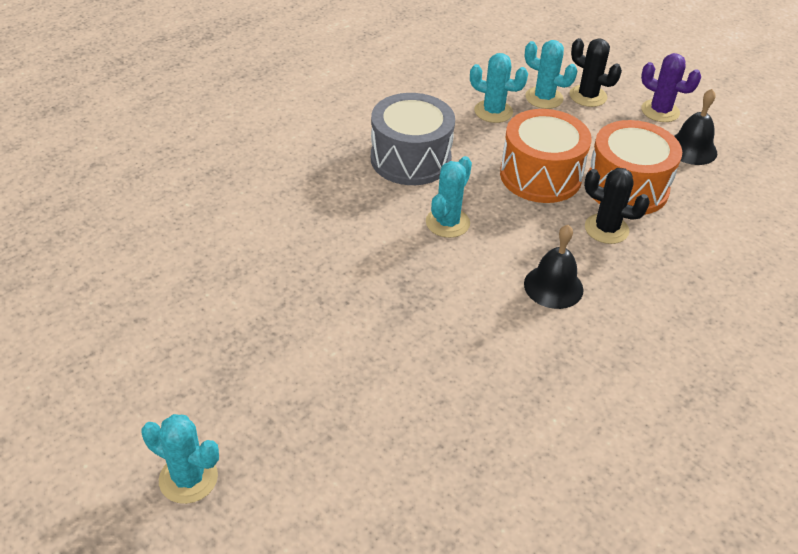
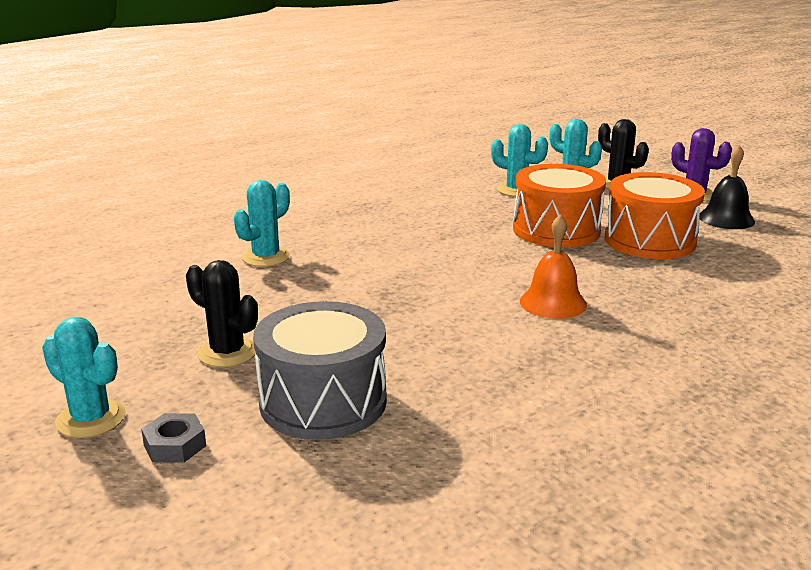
camera: 10 degrees right, 20 degrees down
grey drum [371,93,455,185] -> grey drum moved to [253,301,387,440]
turquoise cactus [426,156,472,238] -> turquoise cactus moved to [234,180,290,267]
black bell [524,225,584,309] -> orange bell [520,214,587,319]
black cactus [584,168,650,244] -> black cactus moved to [186,260,258,367]
none -> grey nut [141,413,206,463]

